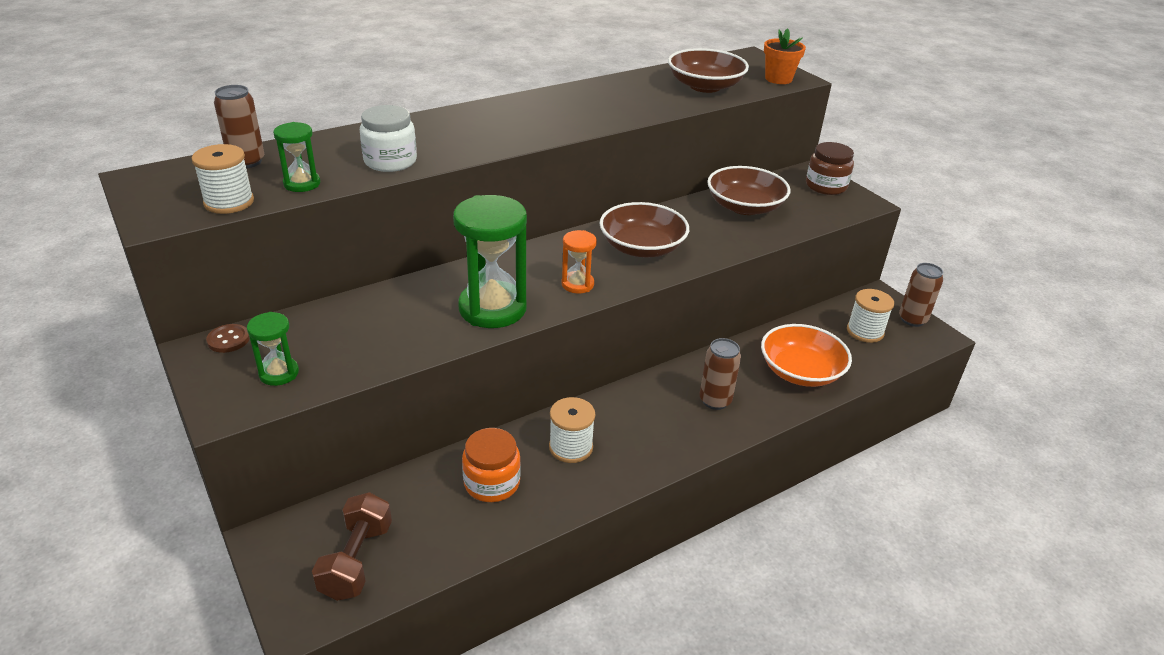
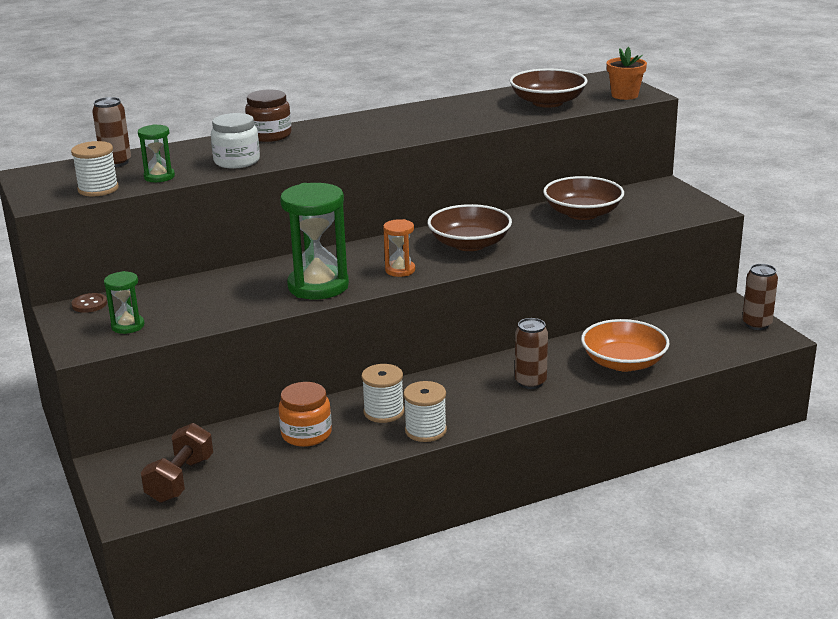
camera: 10 degrees right, 10 degrees down
brown jar [806,142,854,195] -> brown jar moved to [245,89,291,142]
white spool [847,289,894,343] -> white spool moved to [403,381,447,442]

